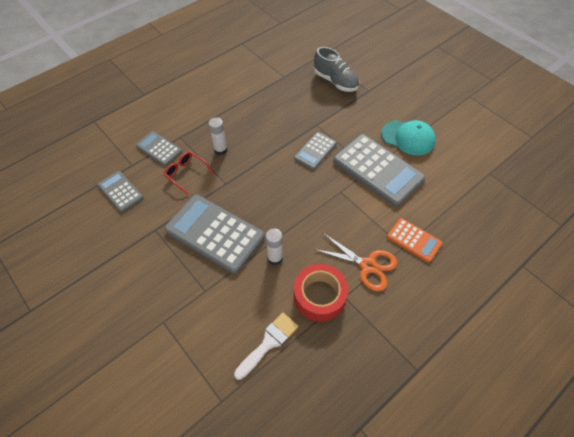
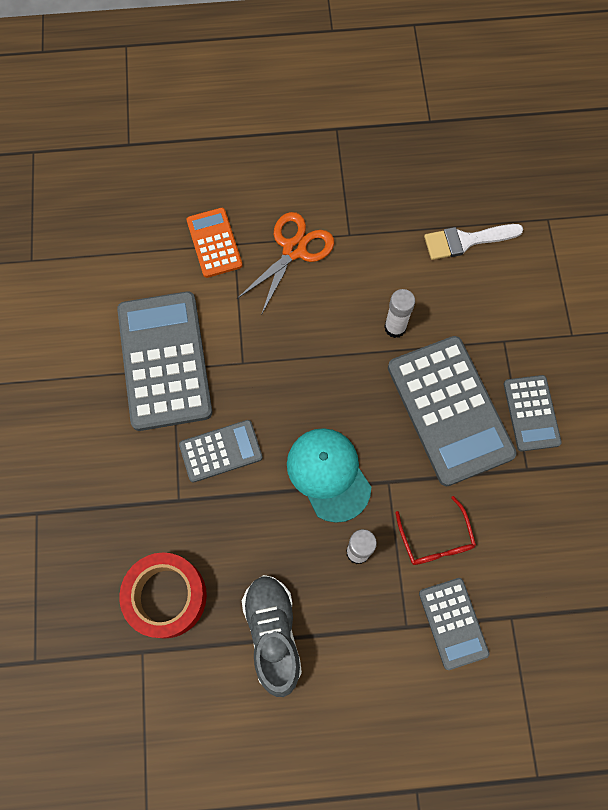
camera: 145 degrees left, 15 degrees up
grey calculator [97,171,143,212] -> grey calculator moved to [504,375,562,451]
red tape [294,264,348,322] -> red tape moved to [119,553,207,639]
grey shoe [314,47,359,92] -> grey shoe moved to [242,575,302,697]
orange scissors [314,233,398,291] -> orange scissors turned 60 degrees clockwise [237,212,334,315]
turquoise cap [381,120,436,156] -> turquoise cap moved to [287,428,371,523]

